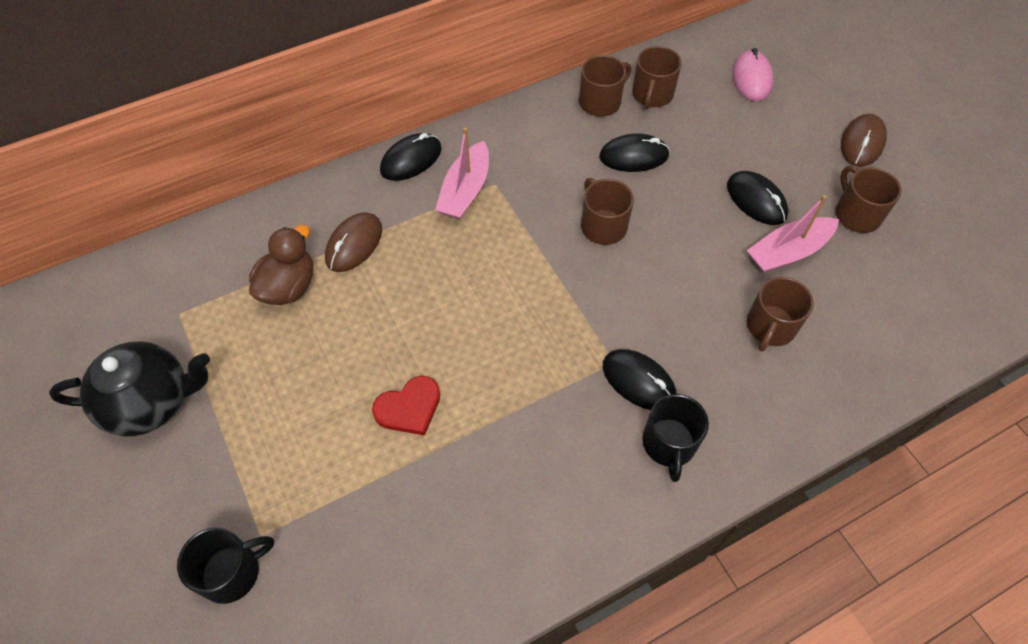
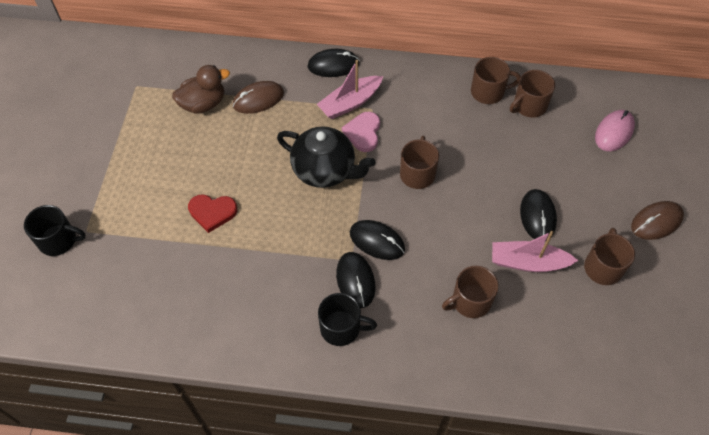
camera: 35 degrees right, 0 degrees up
black teapot [49,341,210,437] -> black teapot moved to [277,126,375,188]
black mouse [599,134,670,172] -> black mouse moved to [350,220,405,260]
black mug [642,394,709,482] -> black mug turned 120 degrees counterclockwise [318,293,377,346]
none -> pink heart [342,112,380,152]

